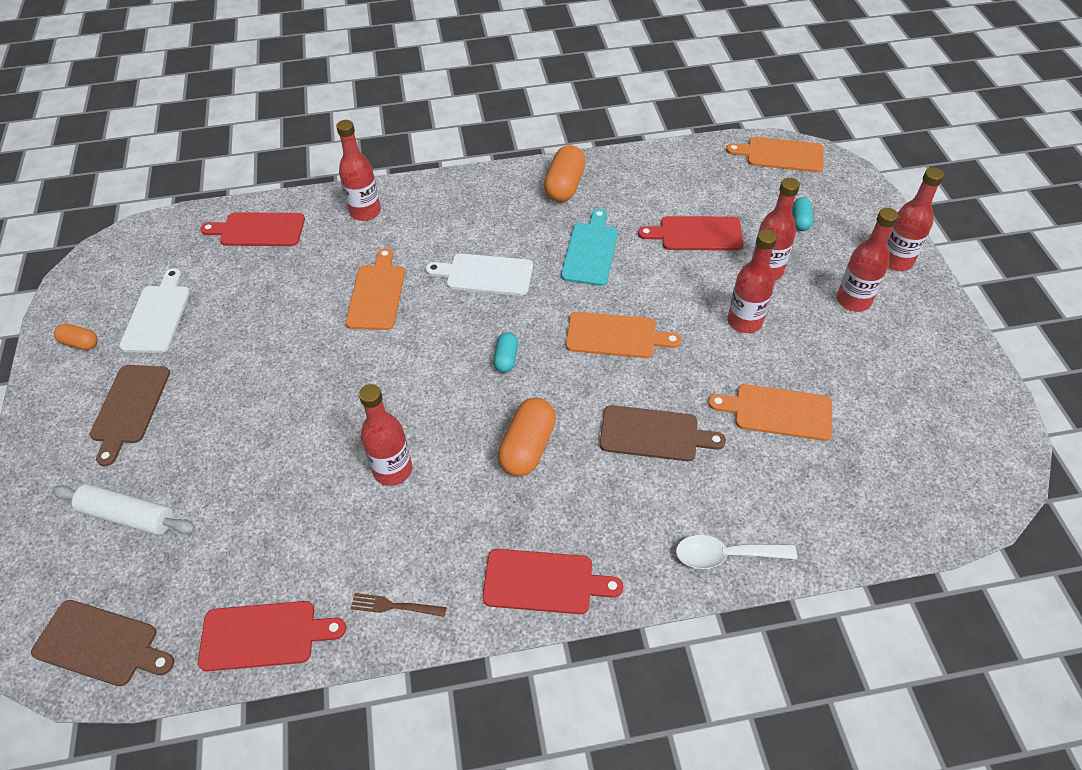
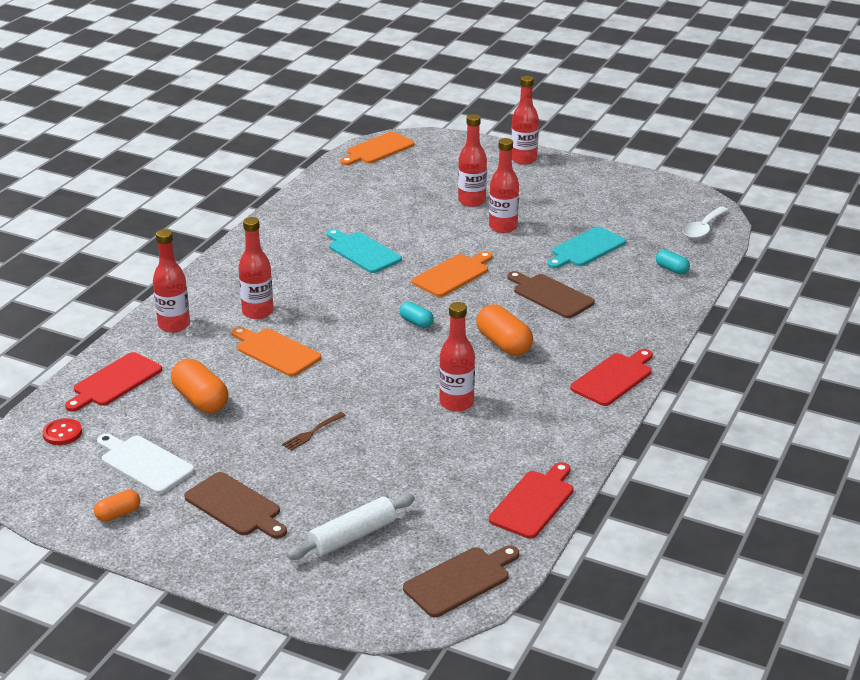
camera: 55 degrees left, 20 degrees down
brown fork [351,593,447,617] -> brown fork moved to [282,412,346,451]
white cutting board [426,253,533,296] -> none
orange capsule [544,145,586,202] -> orange capsule moved to [171,359,228,413]
brown cutting board [600,405,726,461] -> brown cutting board turned 90 degrees counterclockwise [507,271,595,318]
red cutting board [638,216,744,251] -> none
white spoon [676,535,797,569] -> white spoon moved to [683,206,728,239]
orange cutting board [708,384,832,441] -> turquoise cutting board [547,227,626,269]
turquoise capsule [792,197,813,231] -> turquoise capsule moved to [656,250,690,274]
red bottle [837,208,898,312] -> red bottle moved to [238,217,274,319]
none -> red button [43,418,82,445]

